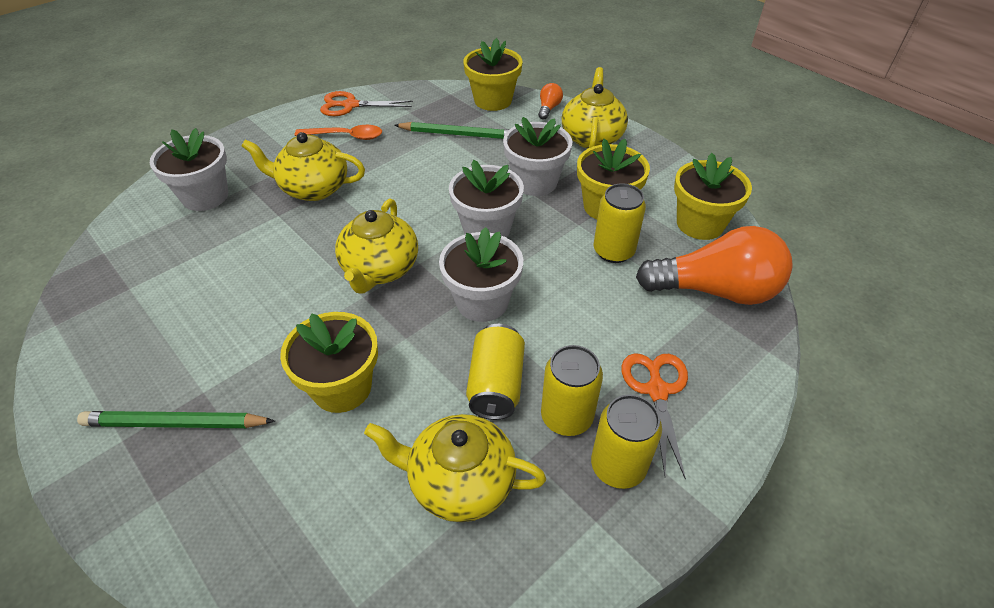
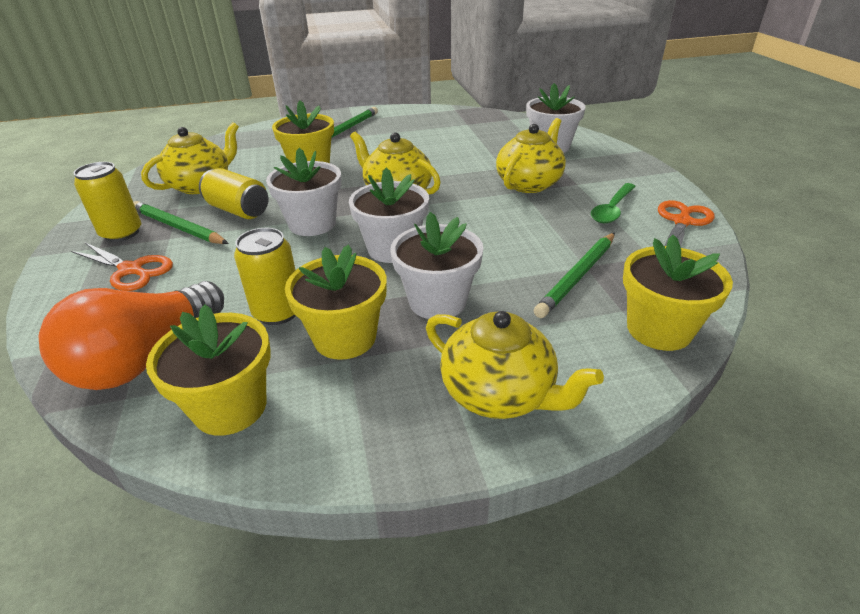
camera: 120 degrees right, 10 degrees down
orange spoon [295,125,382,140] -> green spoon [591,183,636,223]
orange light bulb [538,83,563,119] -> none
yellow can [541,345,603,436] -> green pencil [133,201,229,244]

